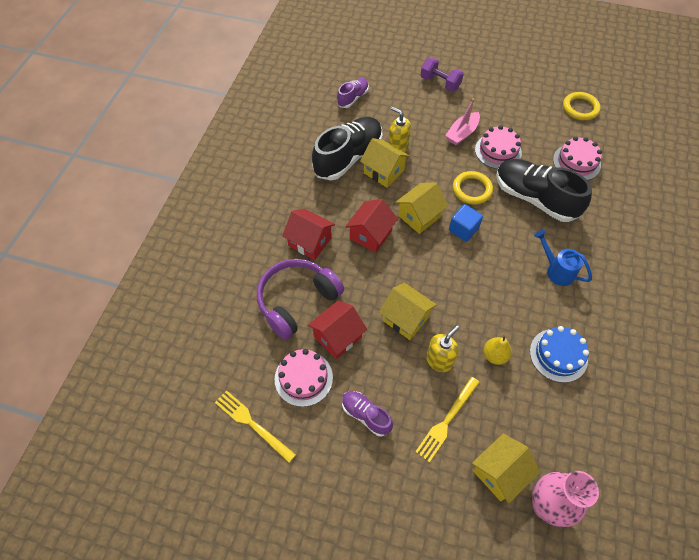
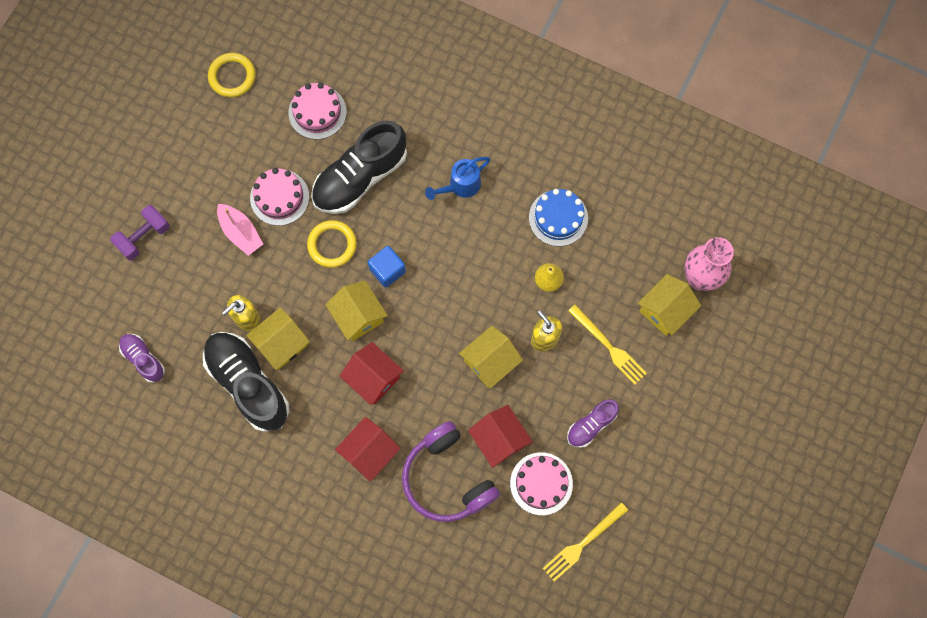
camera: 80 degrees left, 15 degrees up
yellow house [472,434,540,503] -> yellow house turned 75 degrees clockwise [637,274,701,336]

